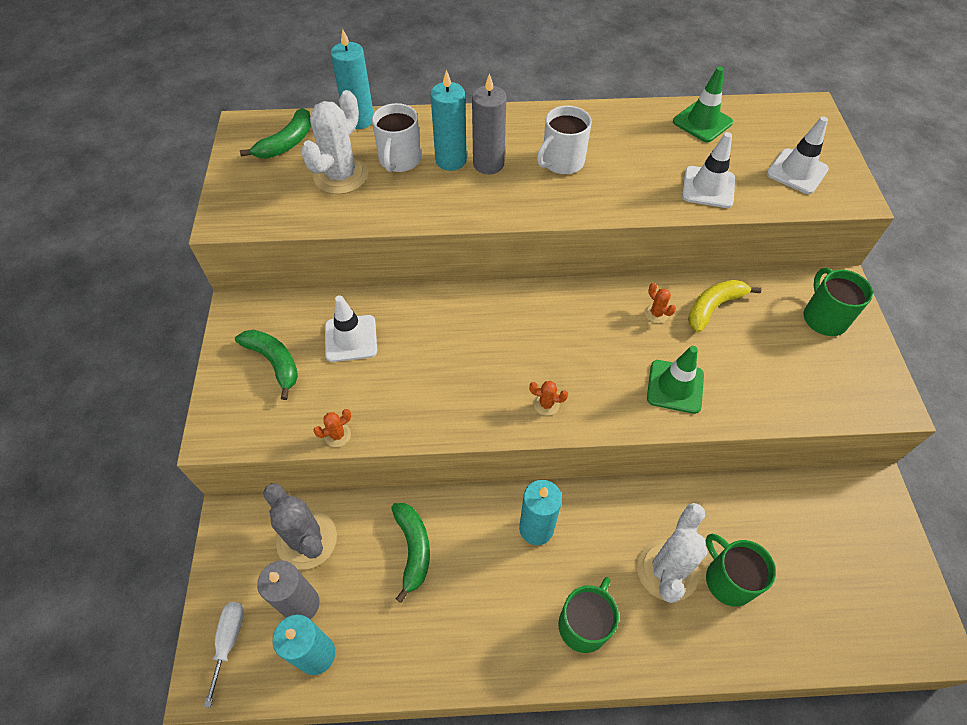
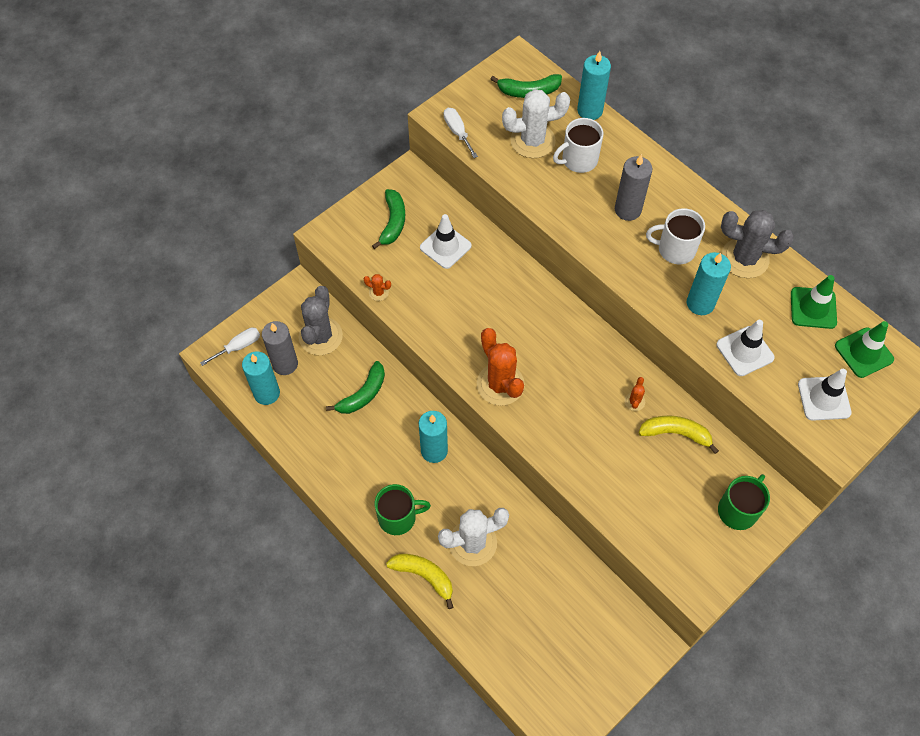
camera: 50 degrees right, 5 degrees up
turquoise candle [430,70,467,171] -> turquoise candle moved to [687,252,731,315]
orange cactus [529,381,568,416] -> orange cactus [477,328,525,406], size x2.31
green traffic cone [647,346,704,414] -> green traffic cone moved to [835,321,894,378]
green mug [706,534,776,606] -> none
none -> yellow banana [386,554,454,609]
none -> white screwdriver [444,108,478,158]
none -> grey cactus [721,210,794,278]

